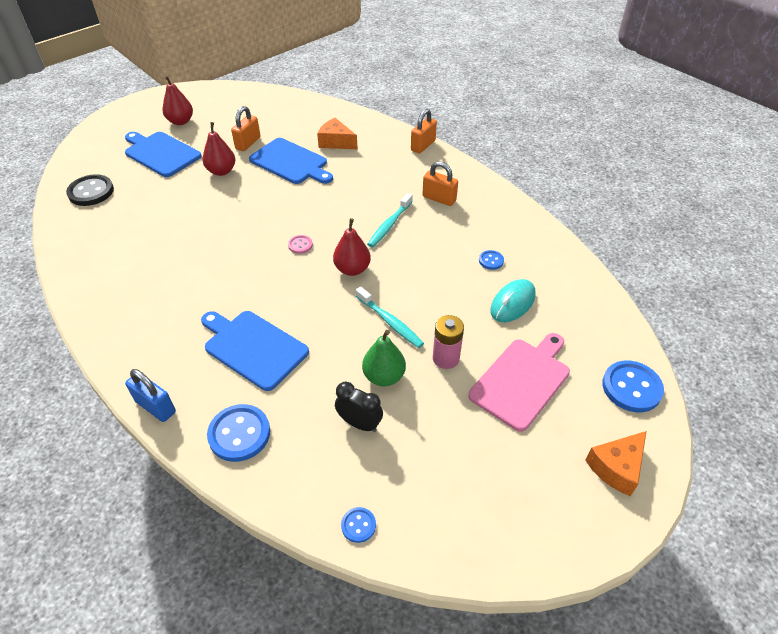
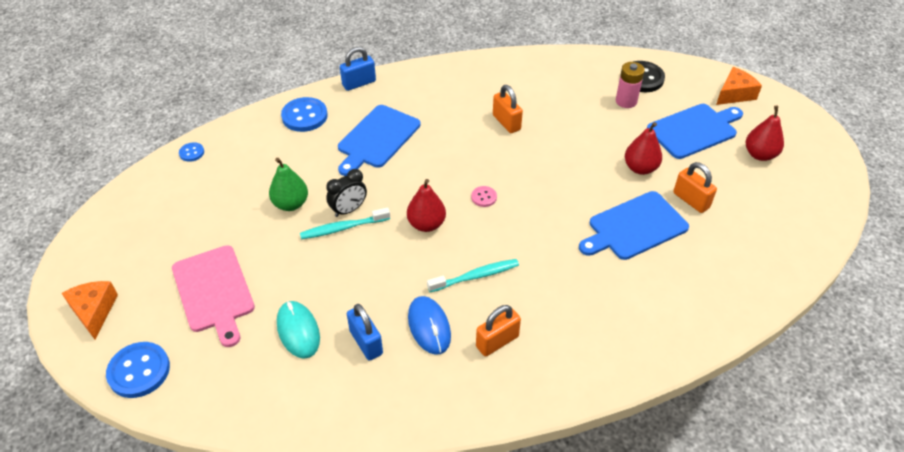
camera: 115 degrees right, 0 degrees up
blue cutting board [201,311,309,391] -> blue cutting board turned 150 degrees clockwise [338,105,421,176]
orange cheese [317,118,357,149] -> orange cheese moved to [716,67,762,105]
black clock [335,381,383,432] -> black clock moved to [326,169,367,217]
turquoise toothbrush [367,193,413,247] -> turquoise toothbrush turned 105 degrees clockwise [427,259,519,292]
orange padlock [411,109,437,154] -> orange padlock moved to [493,85,523,133]
pink battery [433,315,464,369] -> pink battery moved to [616,62,645,108]
blue button [479,250,504,270] -> blue padlock [347,304,383,360]
none -> blue mouse [408,296,451,355]

